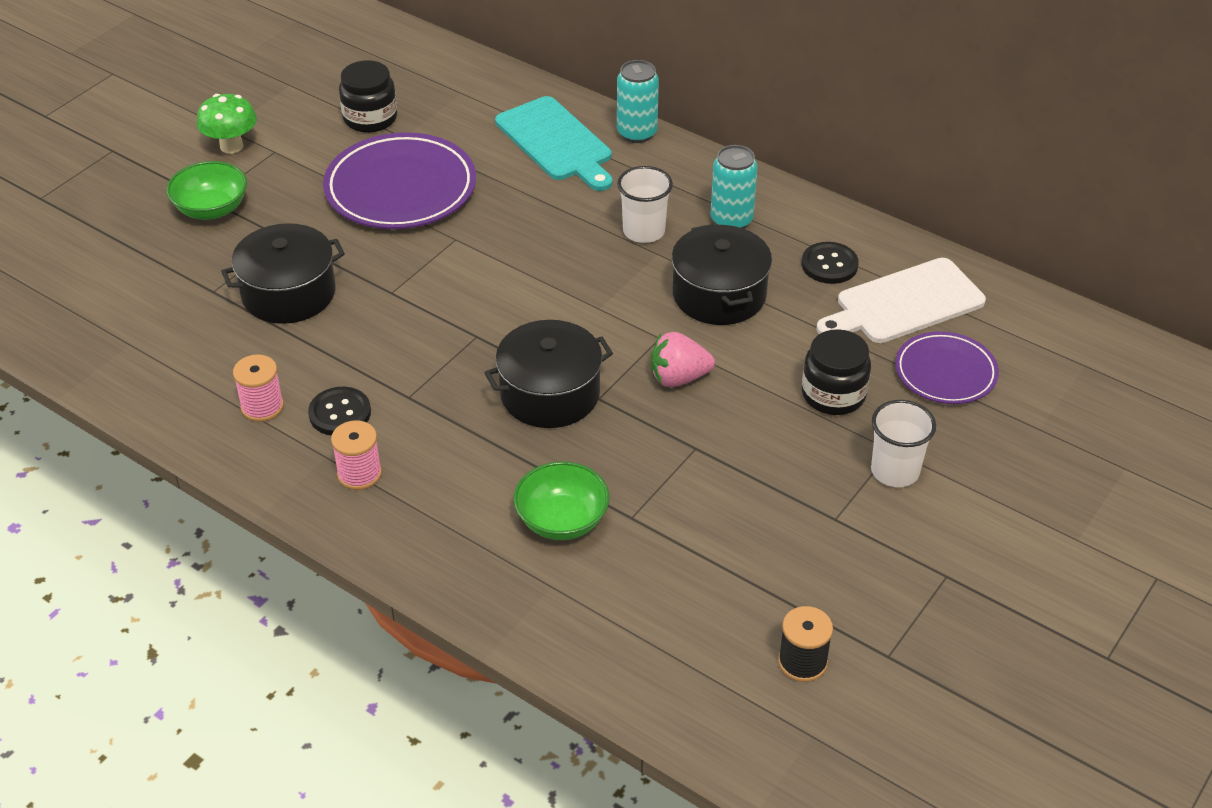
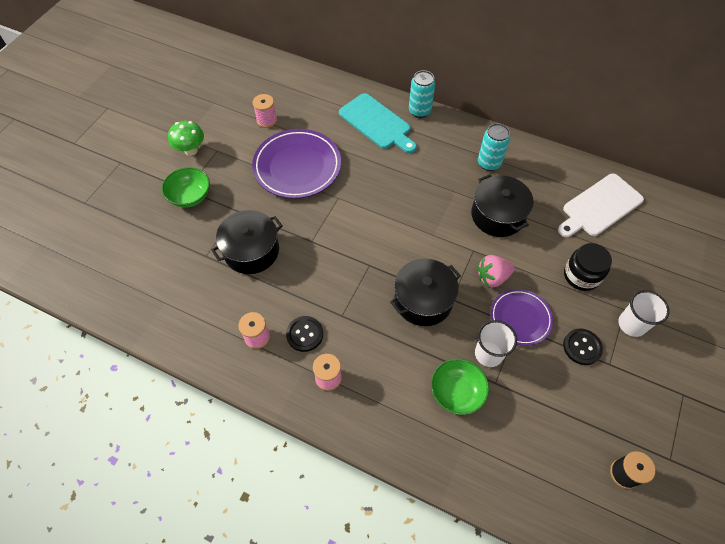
camera: 10 degrees left, 15 degrees up
black jar [339,60,397,133] -> pink spool [253,94,277,128]
white cup [617,166,673,243] -> white cup moved to [475,320,517,367]
black button [802,242,859,284] -> black button moved to [563,328,603,365]
purple plate [895,331,999,404] -> purple plate moved to [490,289,553,346]

